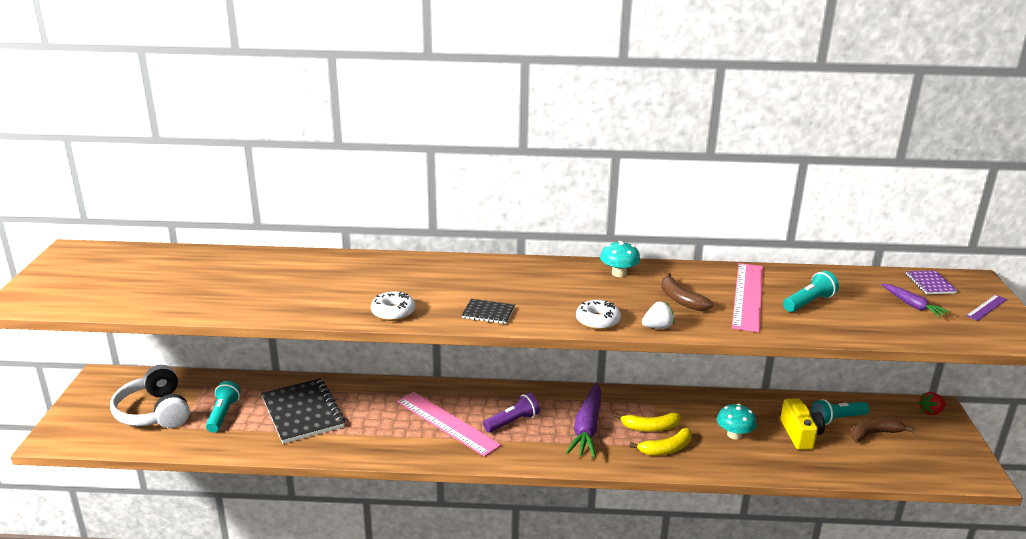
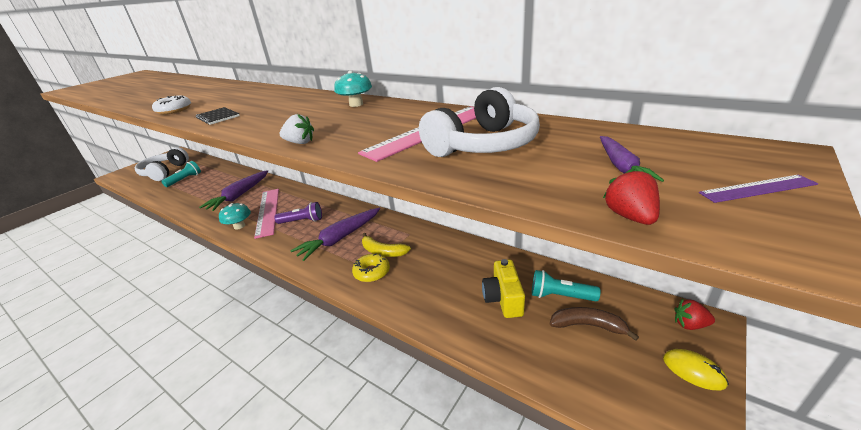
camera: 35 degrees right, 5 degrees up
black notebook [261,378,345,444] -> none
white donut [576,300,621,330] -> none
yellow banana [629,428,692,455] -> yellow donut [352,253,390,282]
brown banana [661,273,714,311] -> none
turquoise mushroom [717,404,757,440] -> turquoise mushroom moved to [219,203,251,230]
yellow camera [780,398,825,450] -> yellow camera turned 150 degrees clockwise [482,259,525,318]
turquoise flashlight [783,271,839,312] -> white headphones [419,87,540,157]
purple notebook [906,270,958,294] -> none
none -> purple carrot [199,170,268,211]
none -> red strawberry [603,168,660,225]
none -> yellow mouse [663,349,729,390]

